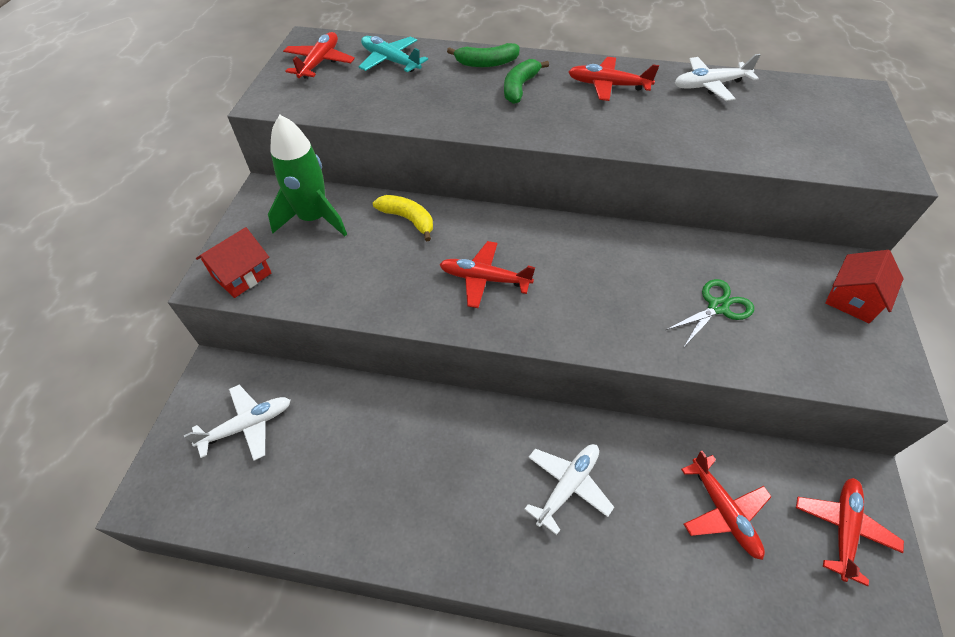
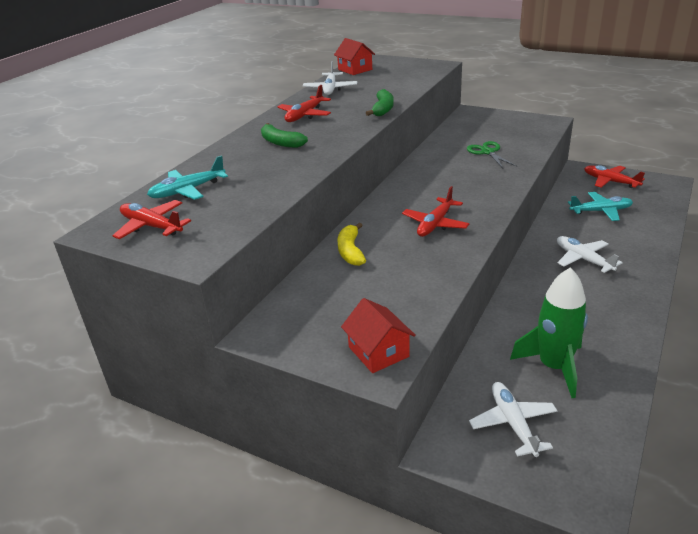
camera: 70 degrees left, 20 degrees down
green rocket [268,115,347,236] -> green rocket moved to [510,267,588,398]
yellow banana [373,195,433,241] -> yellow banana turned 60 degrees counterclockwise [337,223,366,266]
green banana [447,43,519,67] -> green banana moved to [366,89,394,116]
red plane [681,451,772,560] -> turquoise plane [568,192,633,221]
red house [825,250,904,323] -> red house moved to [334,38,375,75]

